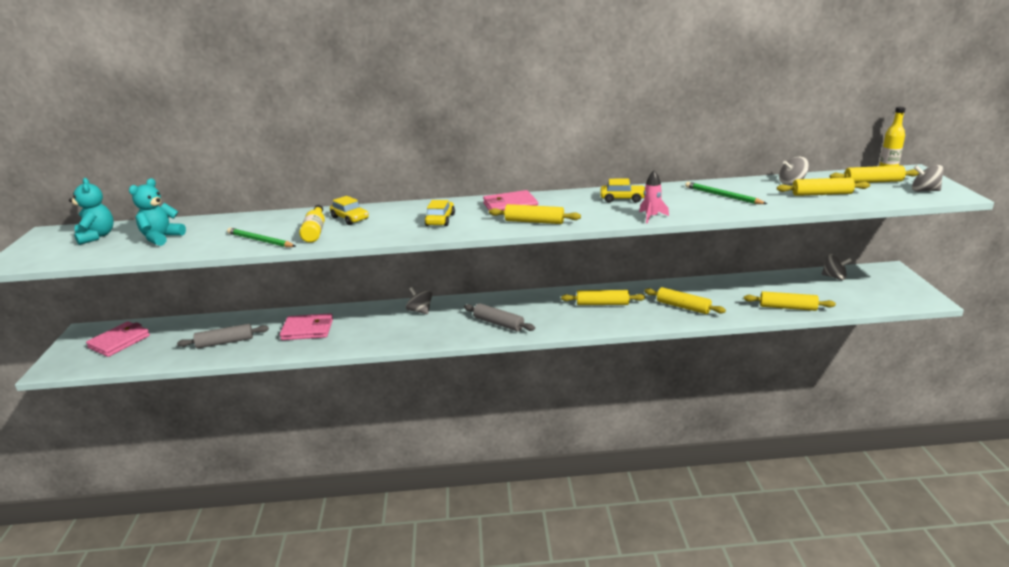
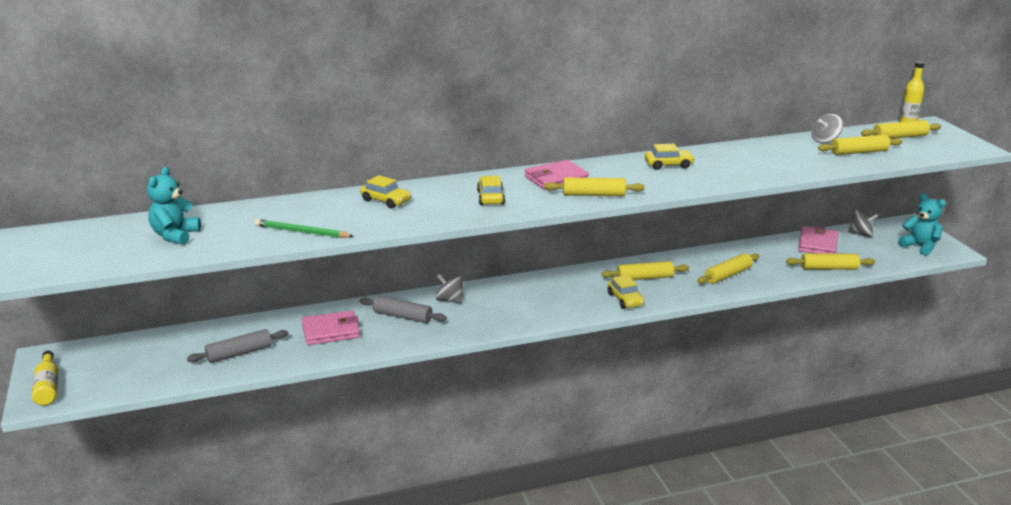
camera: 15 degrees left, 0 degrees up
turquoise teddy bear [69,178,114,245] -> turquoise teddy bear moved to [898,193,946,255]
pink wallet [86,321,150,357] -> pink wallet moved to [798,226,838,254]
yellow bottle [299,205,325,243] -> yellow bottle moved to [32,351,58,406]
grey rolling pin [464,303,535,332] -> grey rolling pin moved to [360,295,447,323]
pink rocket [639,170,669,224] -> none
yellow rolling pin [644,287,726,314] -> yellow rolling pin turned 60 degrees counterclockwise [697,253,759,284]
green pencil [685,182,767,204] -> none
grey spinning top [912,165,944,192] -> none
none -> yellow car [608,275,645,309]

